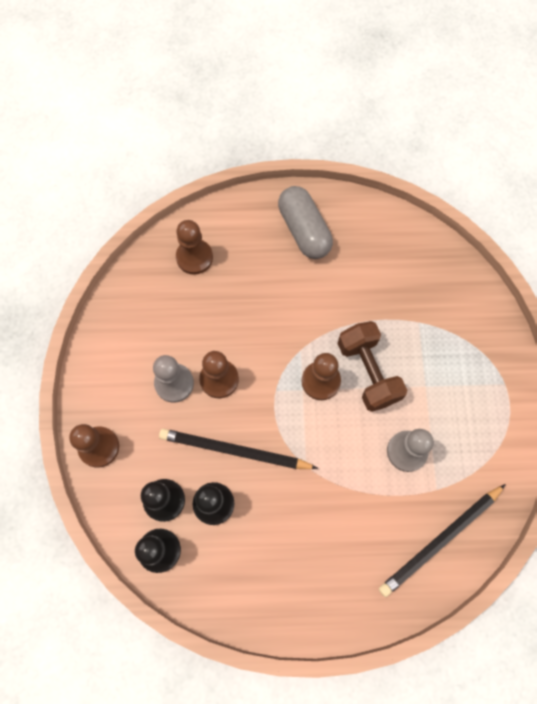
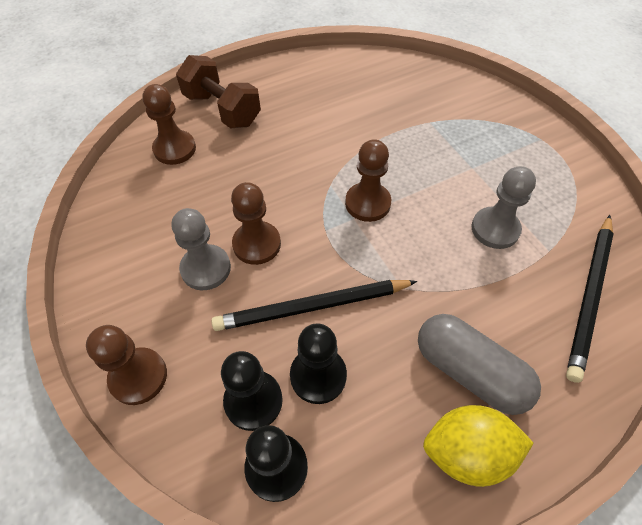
camera: 25 degrees left, 15 degrees down
grey capsule [278,186,333,259] -> grey capsule moved to [418,314,541,415]
brown dumbbell [337,321,407,412] -> brown dumbbell moved to [176,55,261,128]
none -> yellow lemon [423,405,533,487]

